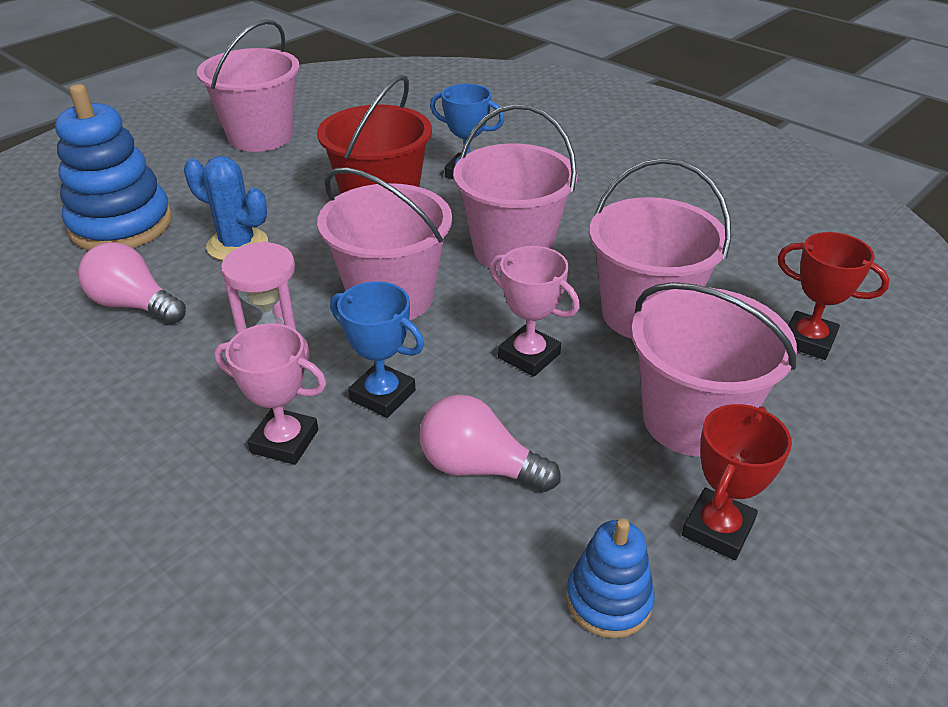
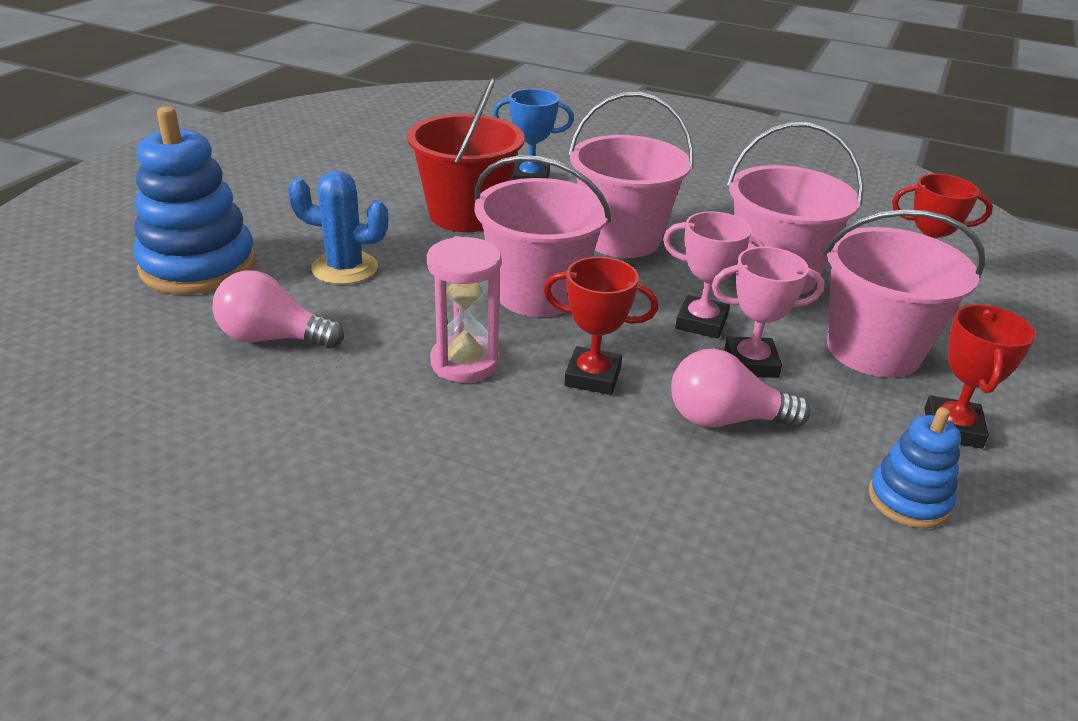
camera: 20 degrees left, 5 degrees down
pink bucket [197,19,299,152] -> none
pink trophy [214,323,327,465] -> pink trophy moved to [711,247,825,378]
blue trophy [330,281,424,418] -> red trophy [543,257,658,395]

